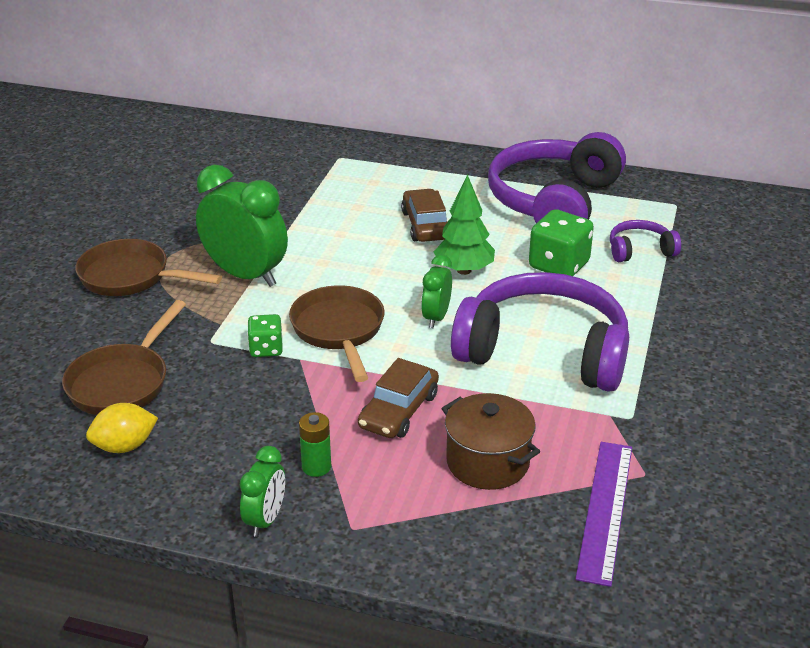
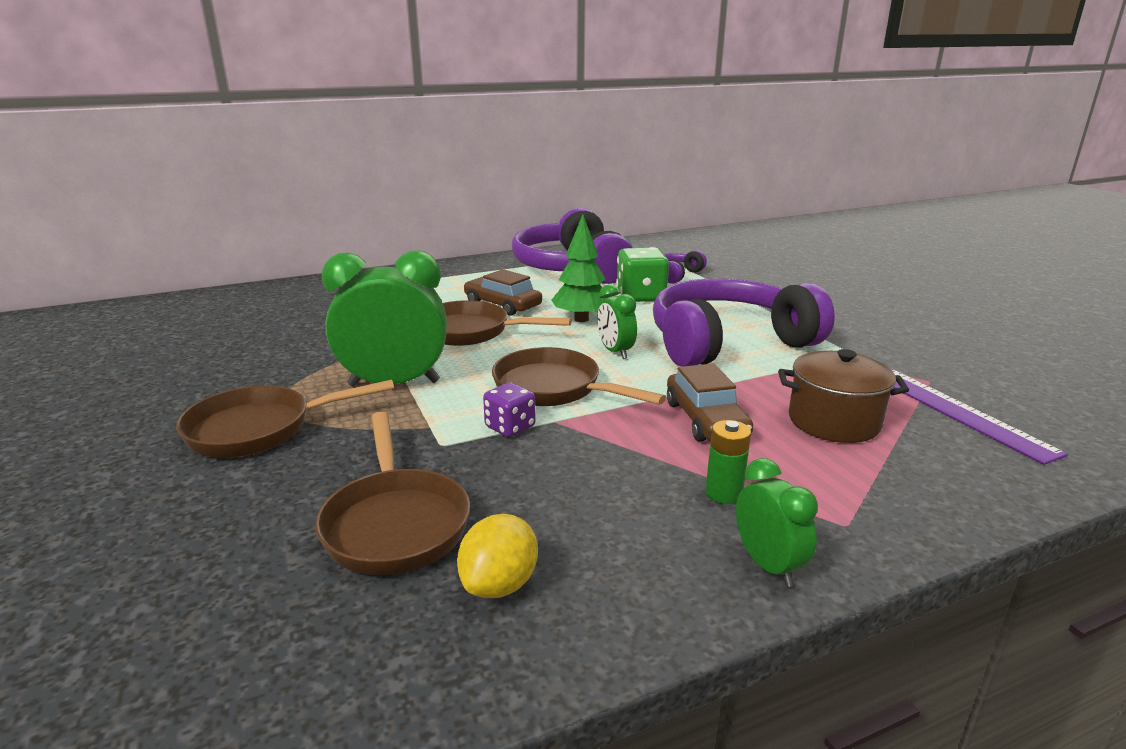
camera: 40 degrees left, 10 degrees down
green dice [247,314,283,357] -> purple dice [483,382,536,437]
none -> brown pan [443,300,572,346]

